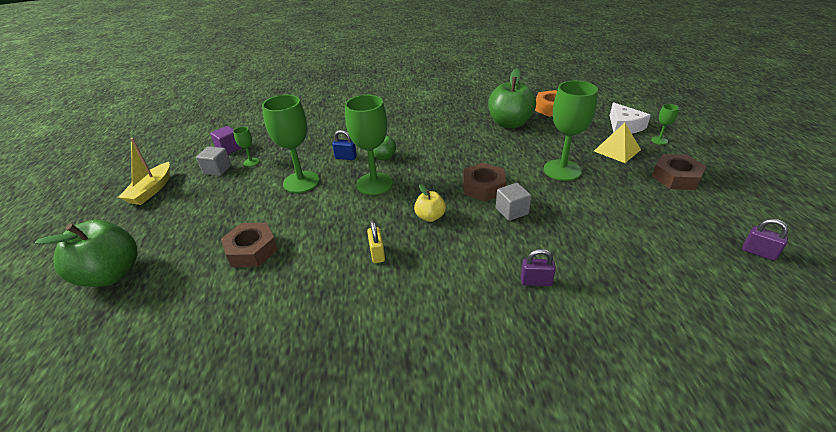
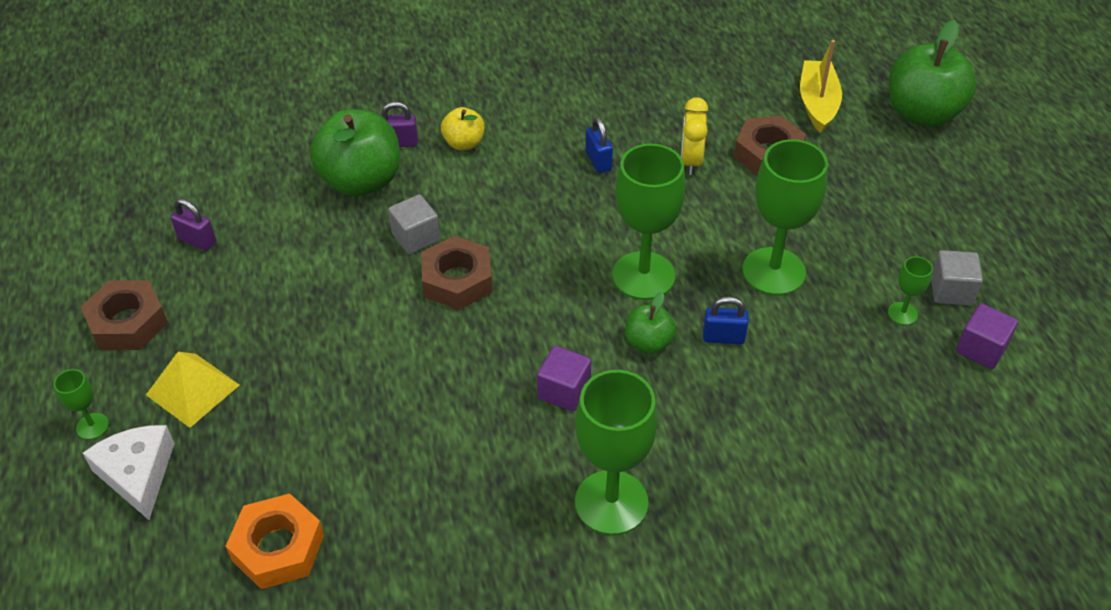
camera: 170 degrees right, 10 degrees up
yellow boat [118,138,170,205] -> yellow boat moved to [800,40,842,133]
yellow padlock [367,220,385,263] -> blue padlock [585,117,613,173]
yellow apple [414,184,446,222] -> yellow apple moved to [441,107,485,150]
green apple [488,68,536,128] -> green apple moved to [310,109,400,196]
green goblet [544,80,598,181] -> green goblet moved to [575,370,657,535]
purple padlock [742,219,789,261] -> purple padlock moved to [171,198,216,251]
none -> purple cube [537,346,591,411]
none -> yellow clock [681,97,708,175]

